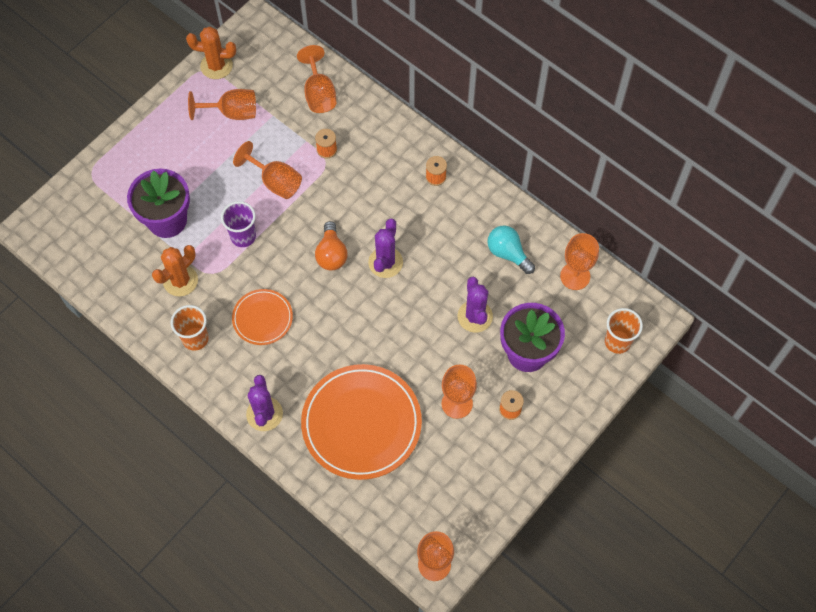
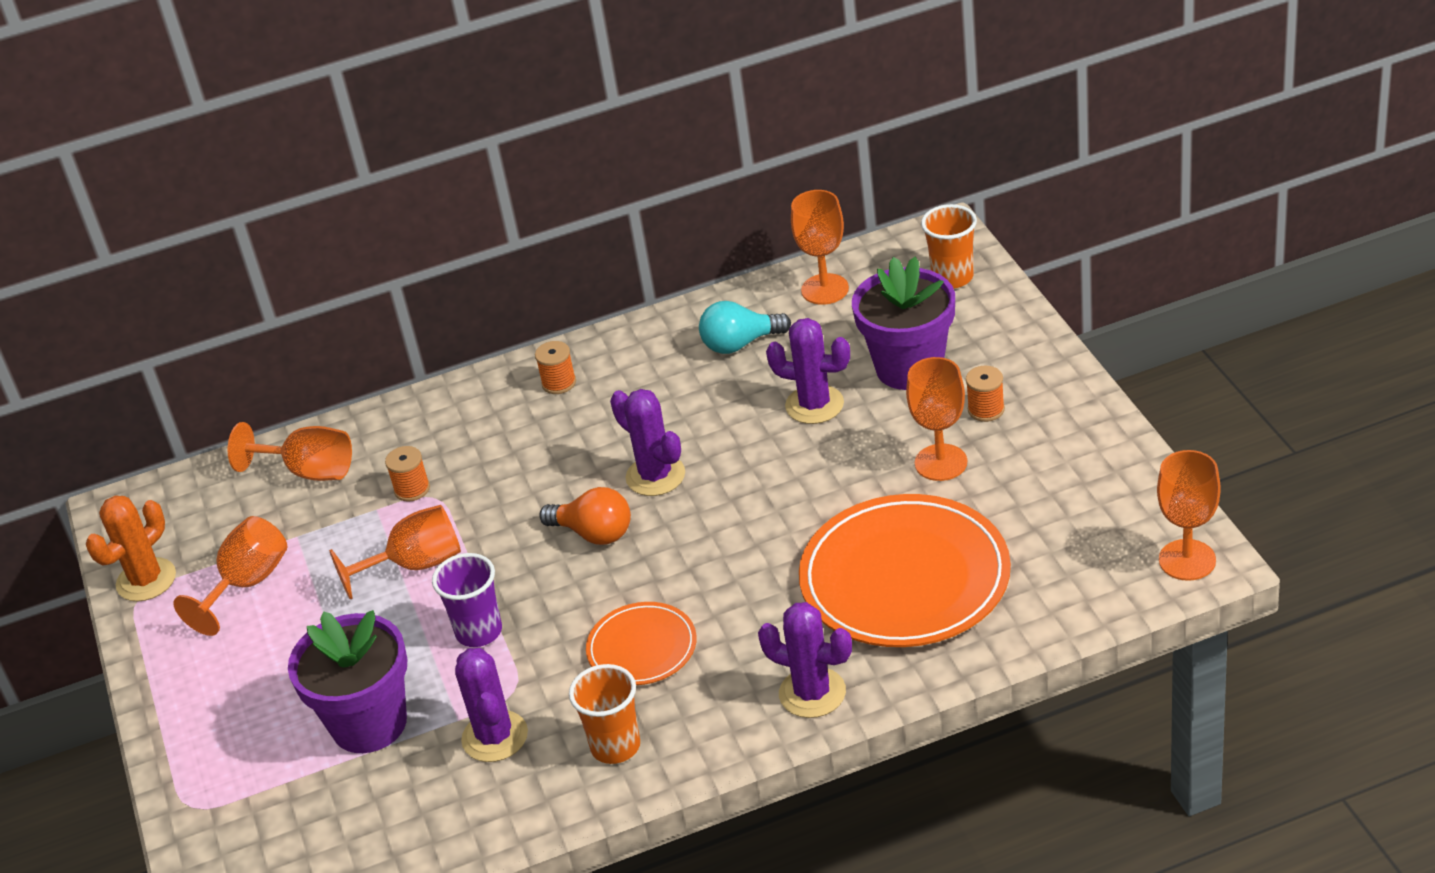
camera: 55 degrees left, 25 degrees down
orange cactus [152,245,198,296] -> purple cactus [455,648,528,762]

